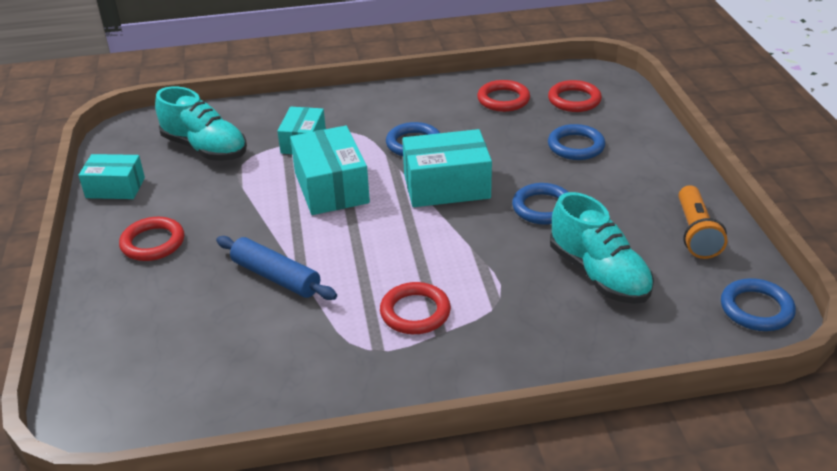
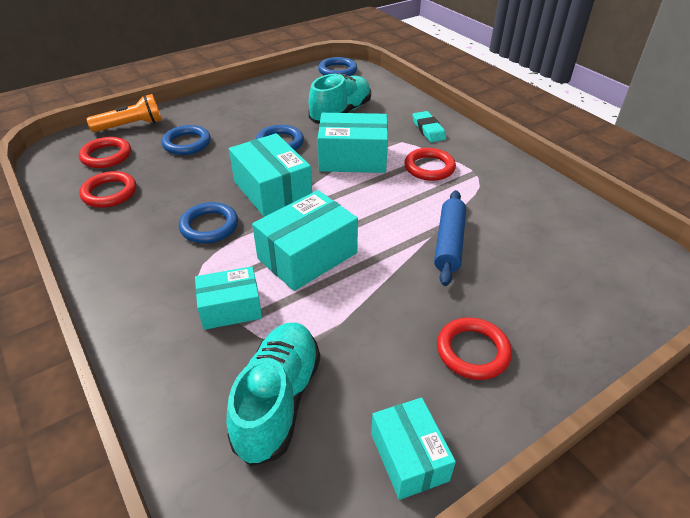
camera: 115 degrees left, 5 degrees up
orange flashlight [679,185,728,259] -> orange flashlight moved to [87,94,162,132]
none -> turquoise box [318,113,388,173]
none -> turquoise eraser [412,111,446,142]

